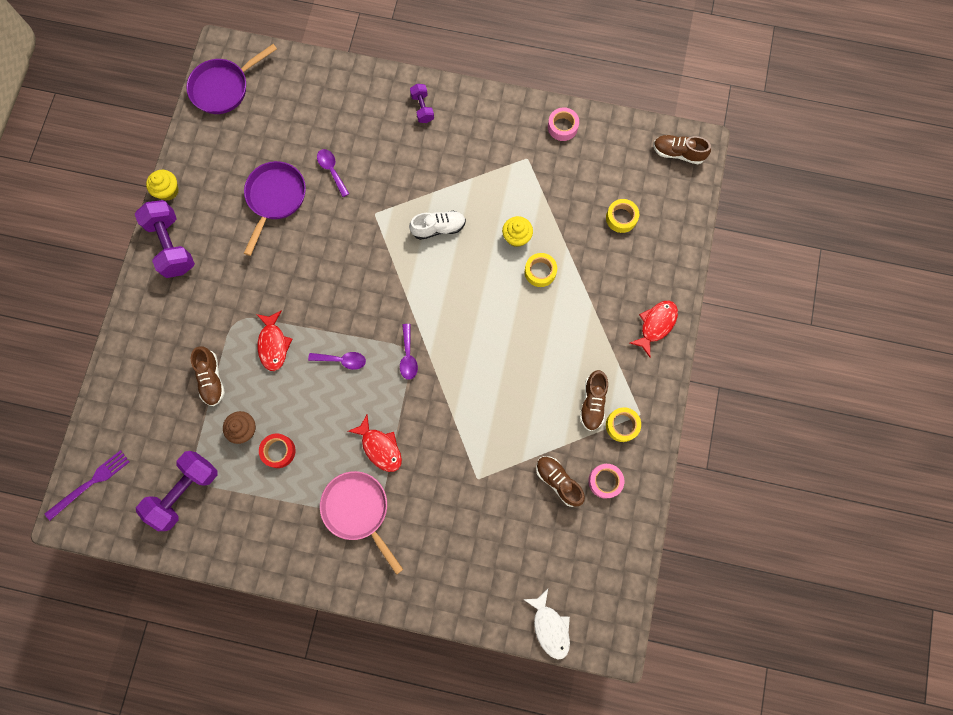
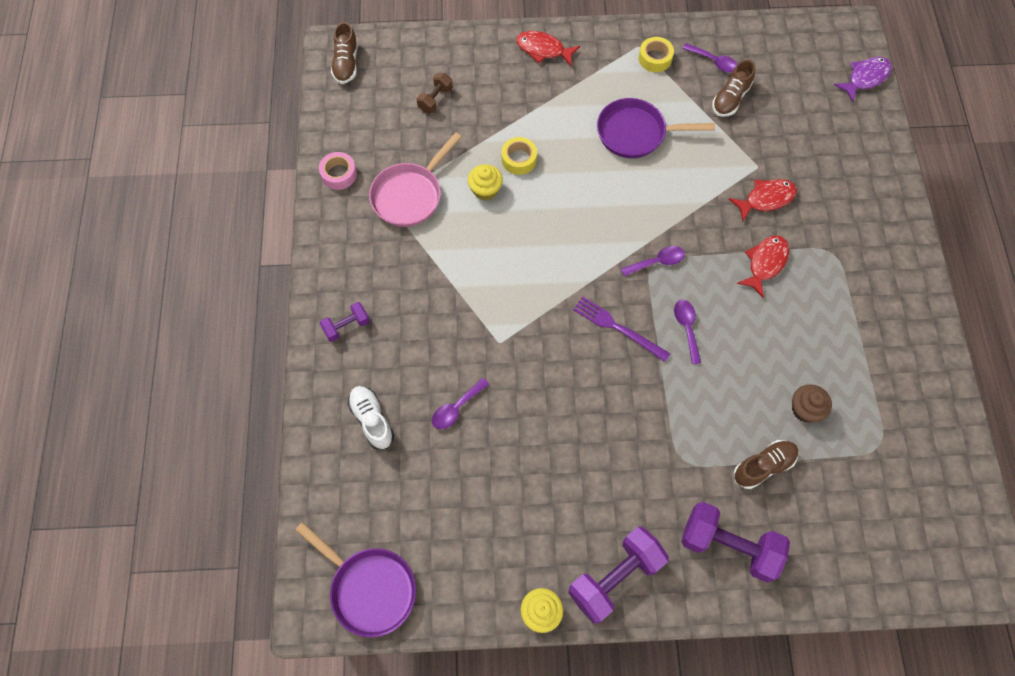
camera: 105 degrees left, 10 degrees down
purple fork [45,450,129,521] -> purple fork moved to [573,296,670,362]
purple dumbbell [136,451,218,531] -> purple dumbbell moved to [681,502,790,582]
purple pan [244,161,306,256] -> purple pan moved to [597,98,715,158]
red fish [257,311,292,371] -> red fish moved to [729,179,797,222]
red tape [259,433,296,468] -> none
pink pan [320,471,403,575] -> pink pan moved to [369,132,462,227]
white shoe [409,211,466,240] -> white shoe moved to [348,386,394,450]
white fish [523,589,570,659] -> purple fish [834,57,892,102]
brown shoe [580,370,608,431] -> none
pink tape [588,464,624,499] -> purple spoon [682,43,738,73]
yellow tape [606,199,639,233] -> brown dumbbell [417,73,453,113]

